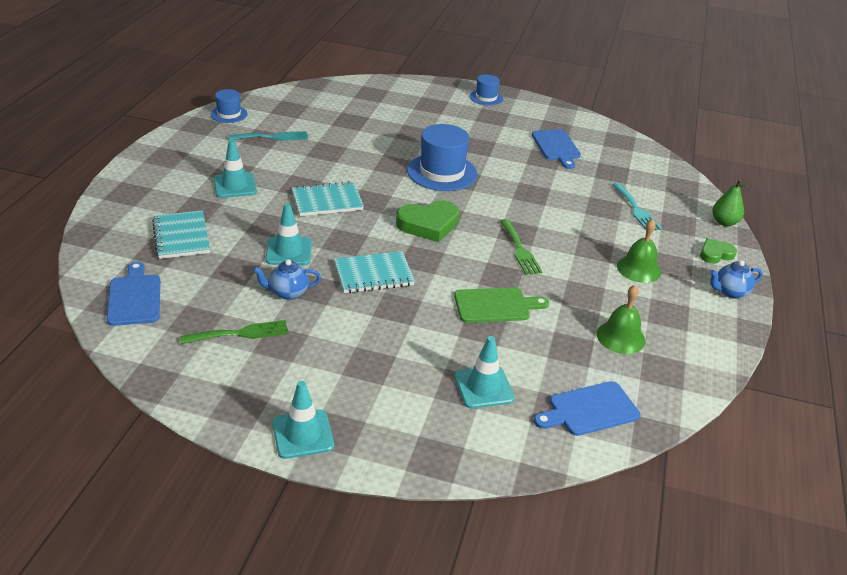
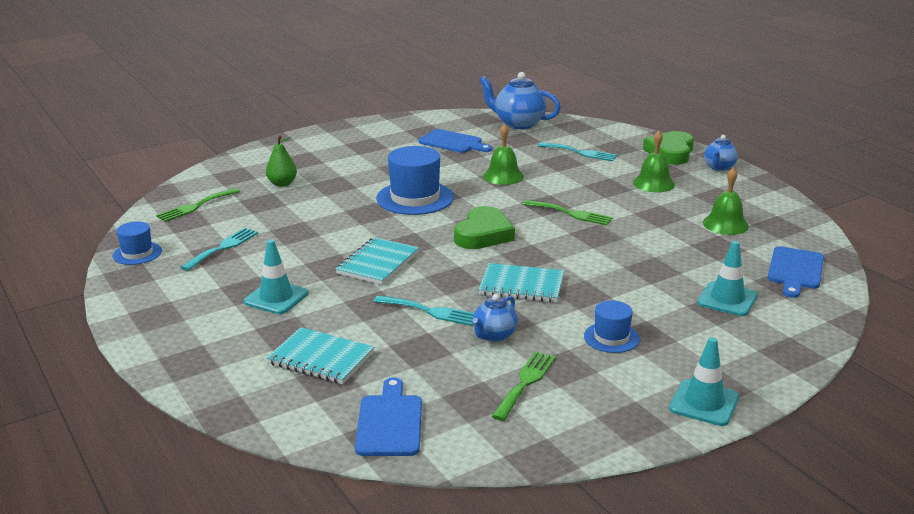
camera: 45 degrees left, 10 degrees down
blue cutting board [107,262,160,326] -> blue cutting board turned 60 degrees clockwise [355,377,422,456]
turquoise traffic cone [265,203,312,265] -> turquoise fork [373,295,474,326]
turquoise notebook [334,251,415,293] -> turquoise notebook turned 75 degrees clockwise [478,263,564,302]
green cutting board [454,287,549,323] -> none
blue hat [469,74,503,106] -> blue hat moved to [584,300,640,353]
green heart [700,238,737,264] -> green heart [643,131,694,165], size x1.70
green pear [712,179,748,226] -> green pear moved to [266,135,297,187]
none -> green fork [156,188,240,222]
none -> blue teapot [479,72,561,129]
none -> green bell [483,124,524,185]

